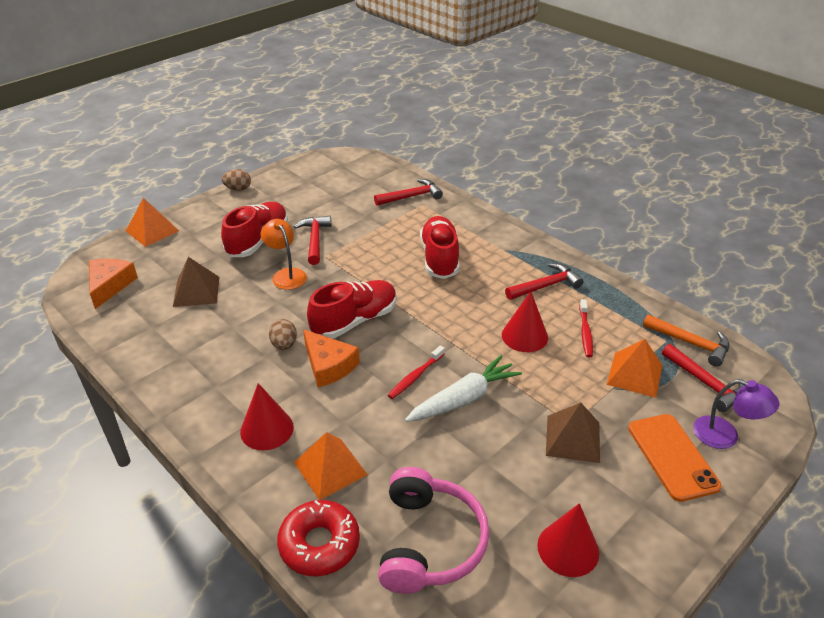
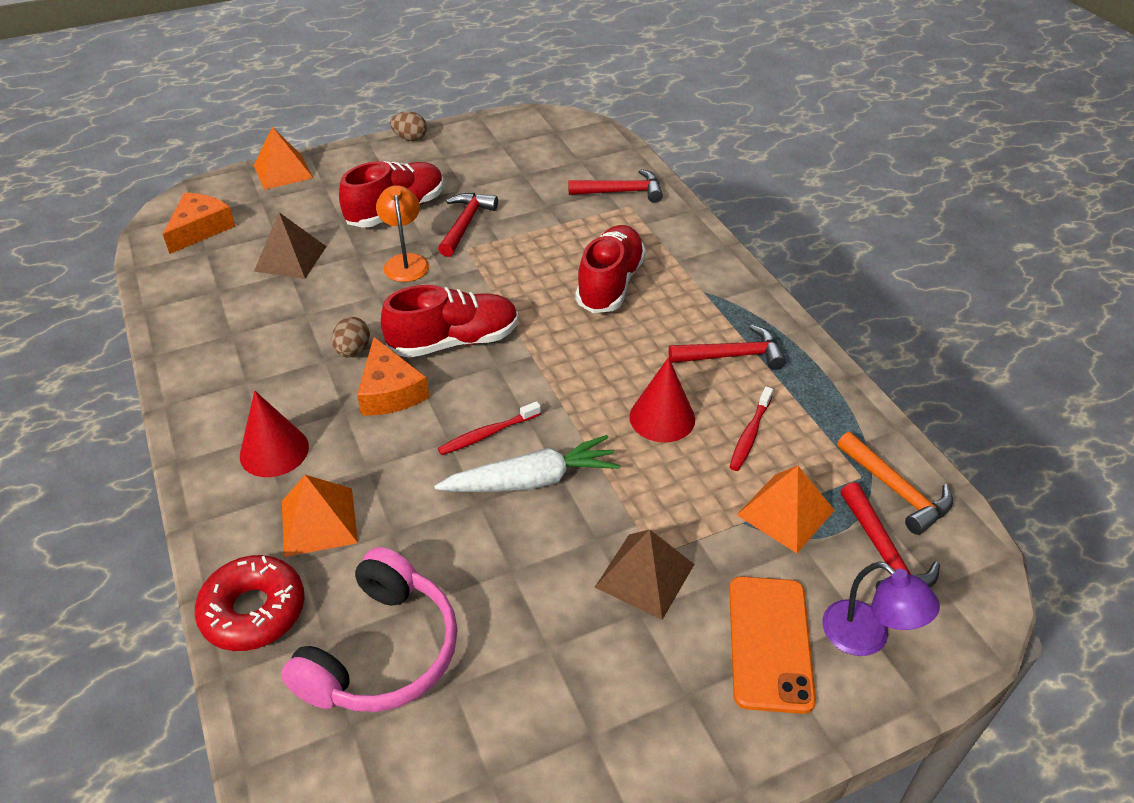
camera: 20 degrees right, 5 degrees up
red cone [537,503,599,577] -> none

